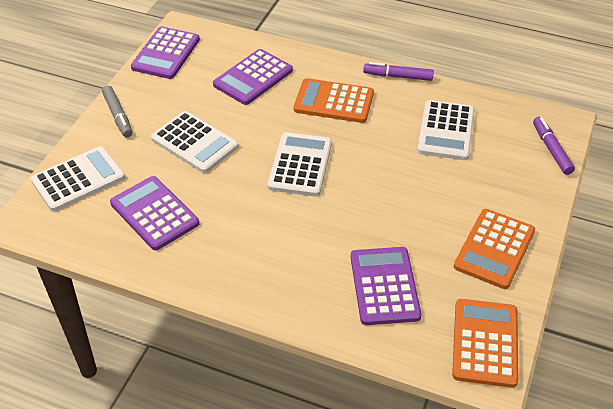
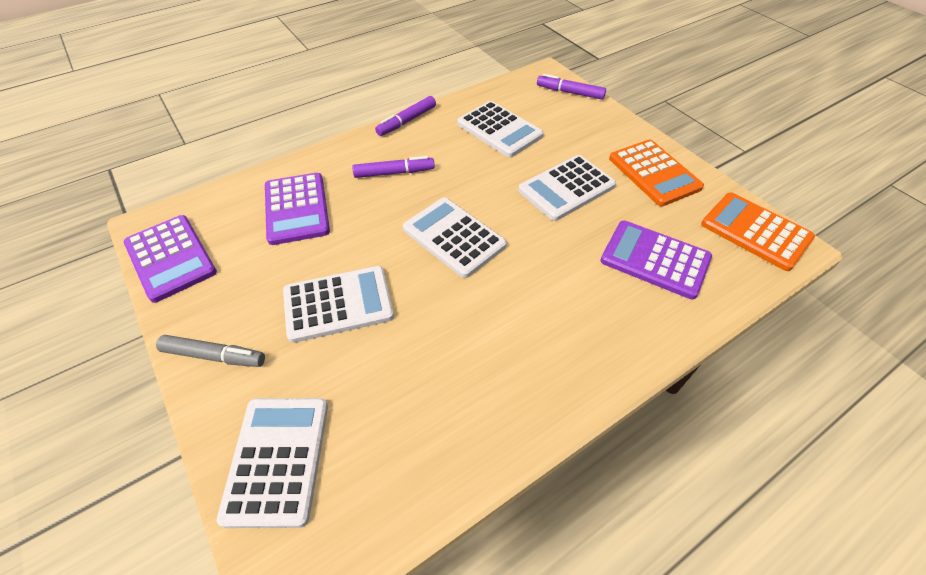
camera: 55 degrees left, 5 degrees up
purple calculator [110,176,199,251] -> none
orange calculator [294,78,374,123] -> purple marker [352,156,435,178]
none -> white calculator [518,155,616,221]

